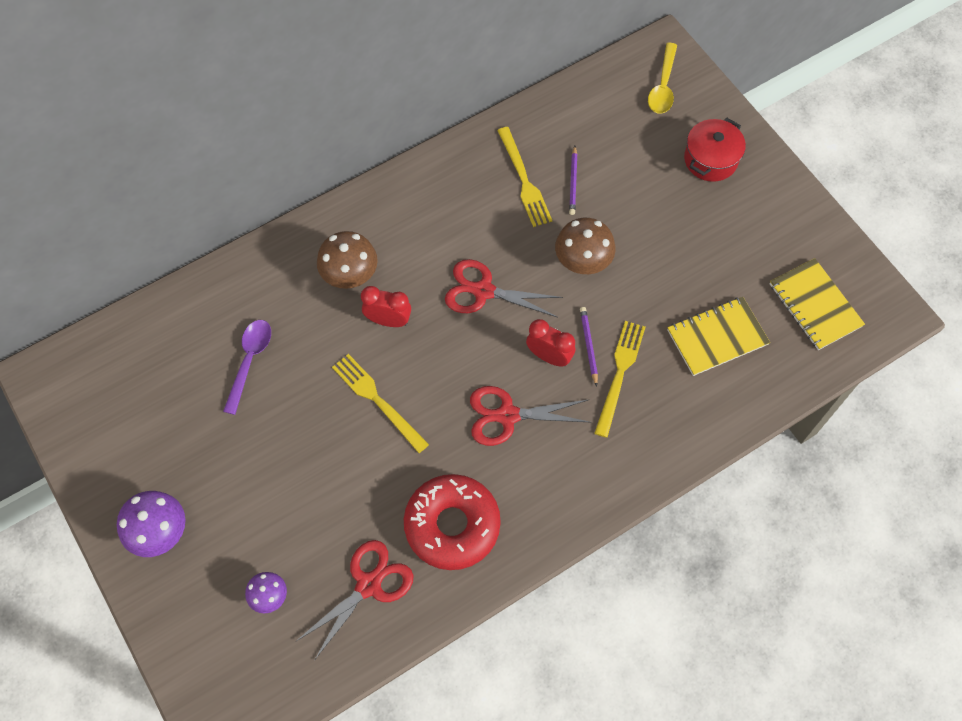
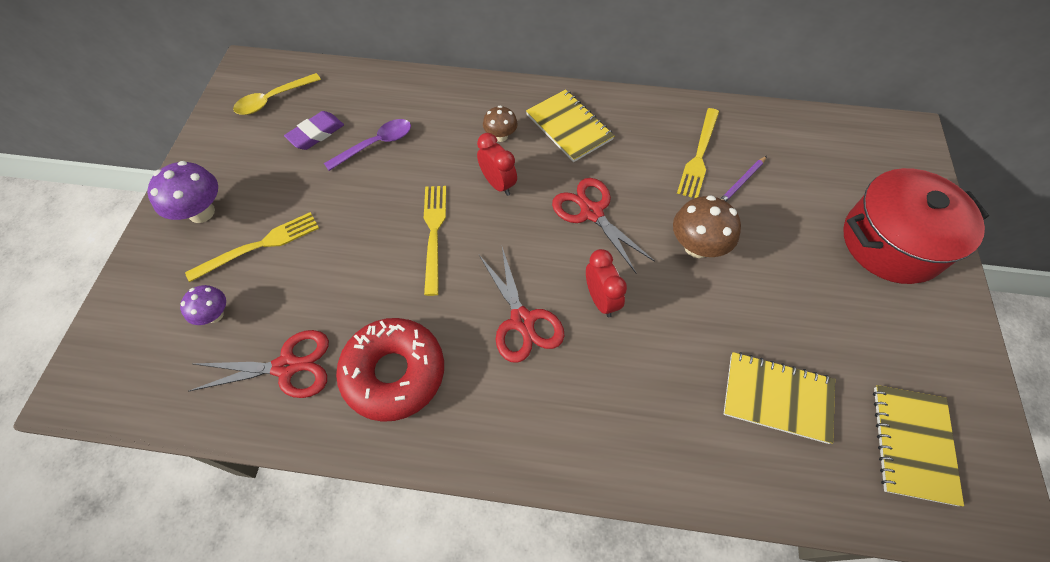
camera: 40 degrees right, 5 degrees down
brown mushroom [317,231,378,289] -> brown mushroom [483,106,518,142], size x0.61
red scissors [470,386,592,446] -> red scissors turned 150 degrees counterclockwise [479,247,564,363]
purple pencil [580,307,598,386] -> none
yellow fork [594,321,645,438] -> yellow fork moved to [185,212,319,282]
yellow spoon [648,43,677,114] -> yellow spoon moved to [233,73,321,115]
red pot [684,118,746,182] -> red pot [844,168,989,284], size x1.64
none -> purple eraser [284,111,344,150]
none -> yellow notebook [526,89,615,162]

